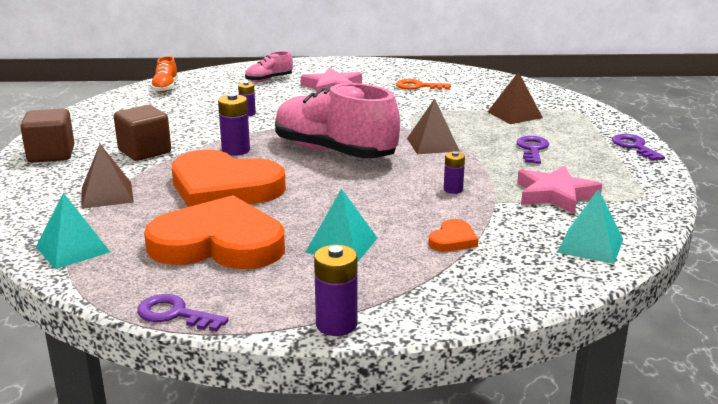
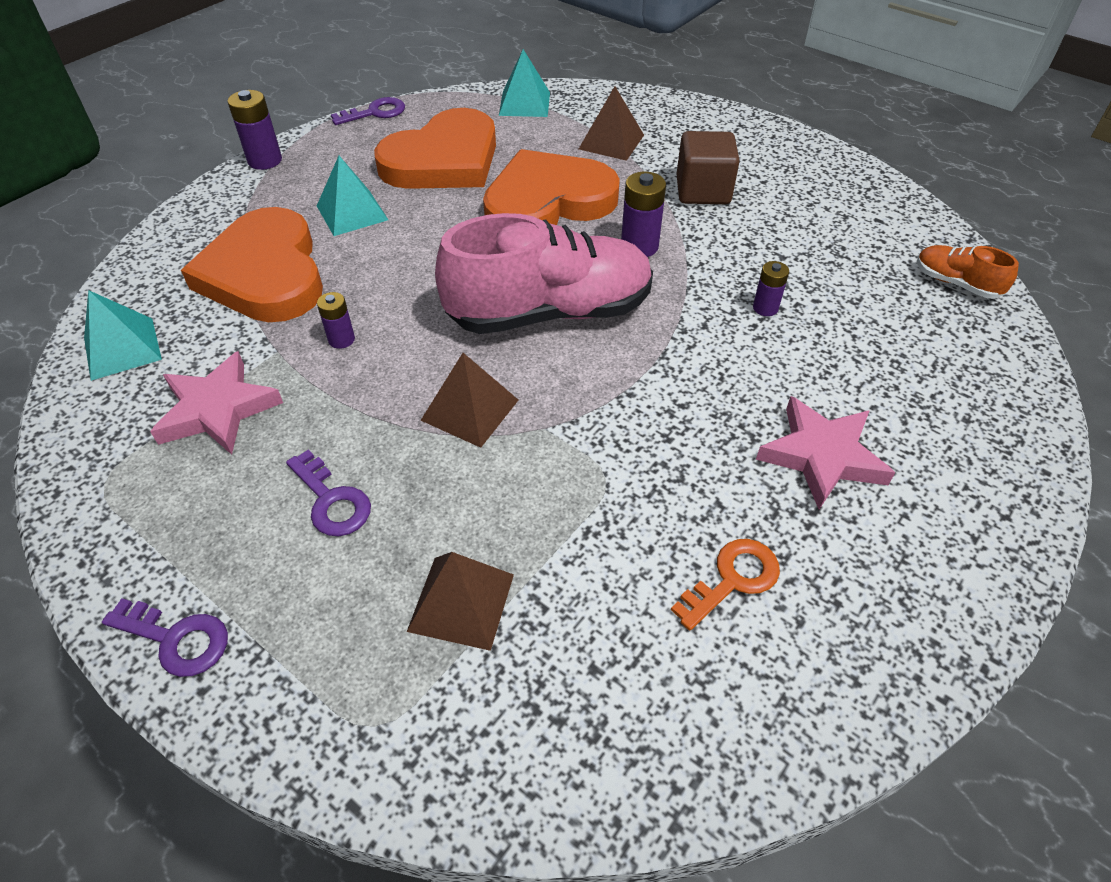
camera: 130 degrees right, 25 degrees up
brown cube [20,109,74,163] -> none
pink shoe [245,51,293,82] -> none
orange heart [429,219,478,252] -> orange heart [181,207,323,322], size x2.44

